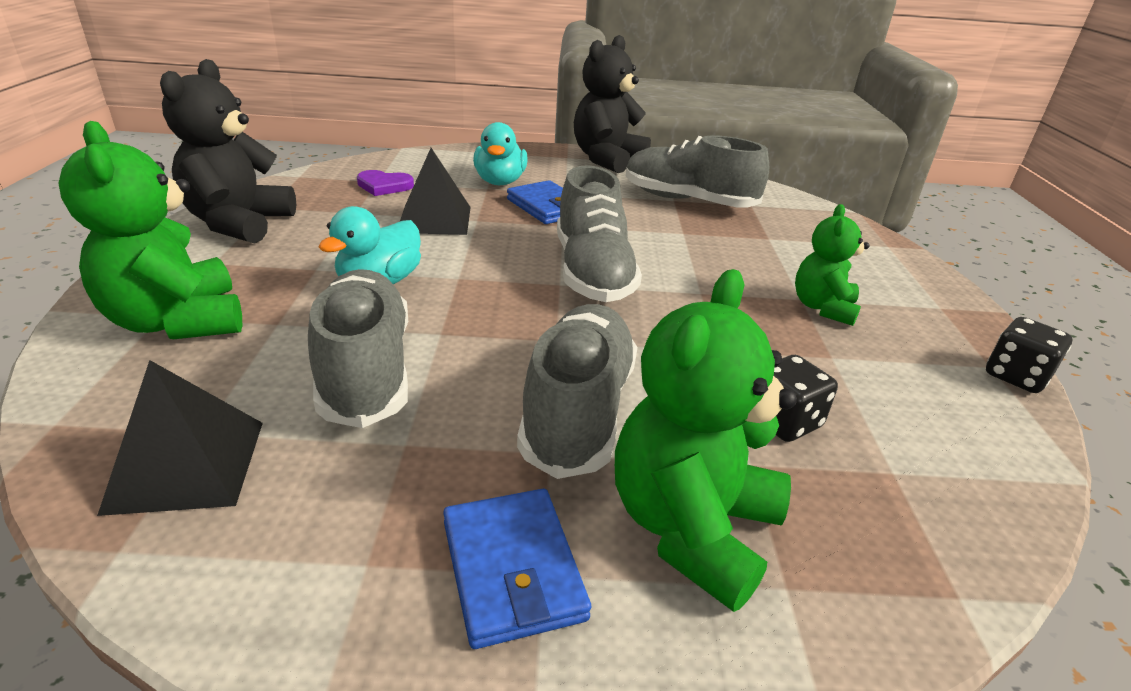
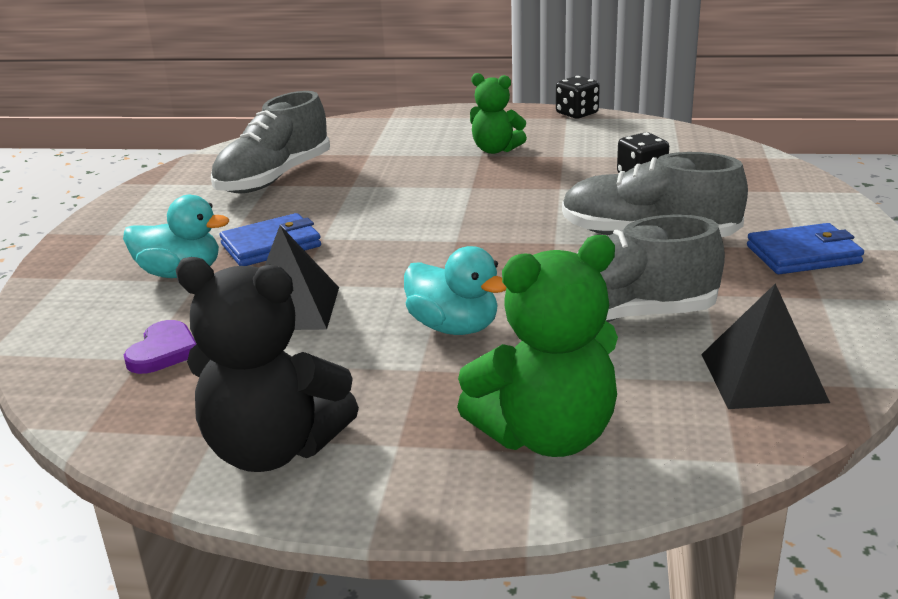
camera: 80 degrees left, 5 degrees down
grey shoe [557,165,642,302] -> none
black teddy bear [574,35,651,173] -> none
green teddy bear [615,269,797,612] -> none

